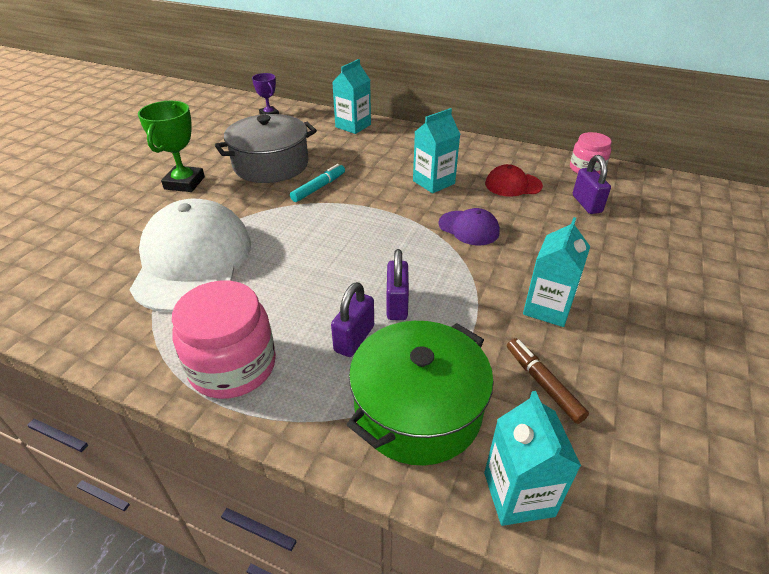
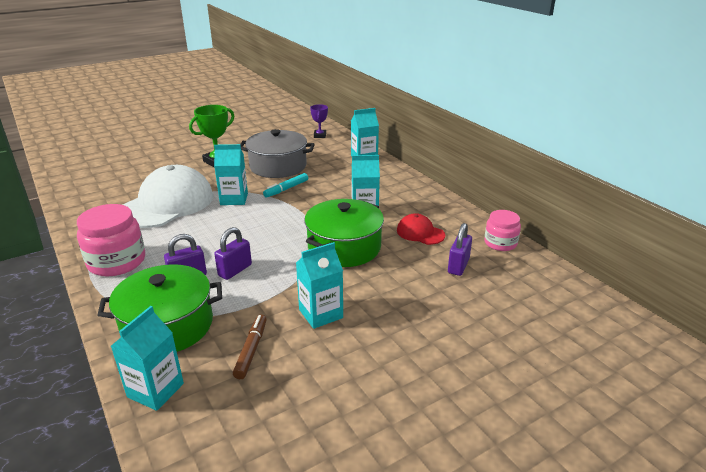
camera: 35 degrees right, 10 degrees down
turquoise marker [290,164,345,202] -> turquoise marker turned 150 degrees clockwise [263,173,308,198]
purple cap [439,208,500,245] -> green pot [304,199,384,267]
none -> turquoise carton [214,144,248,205]

